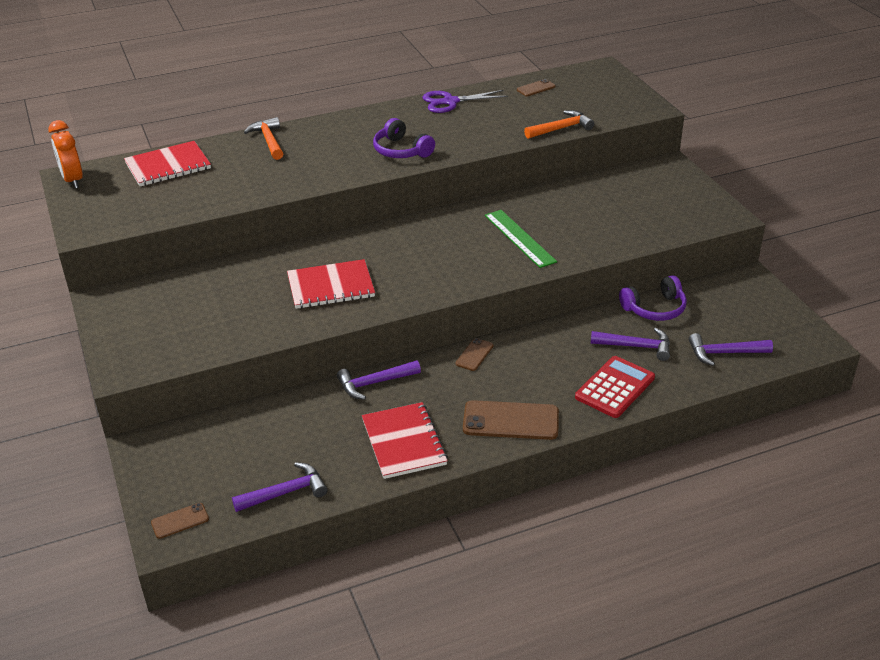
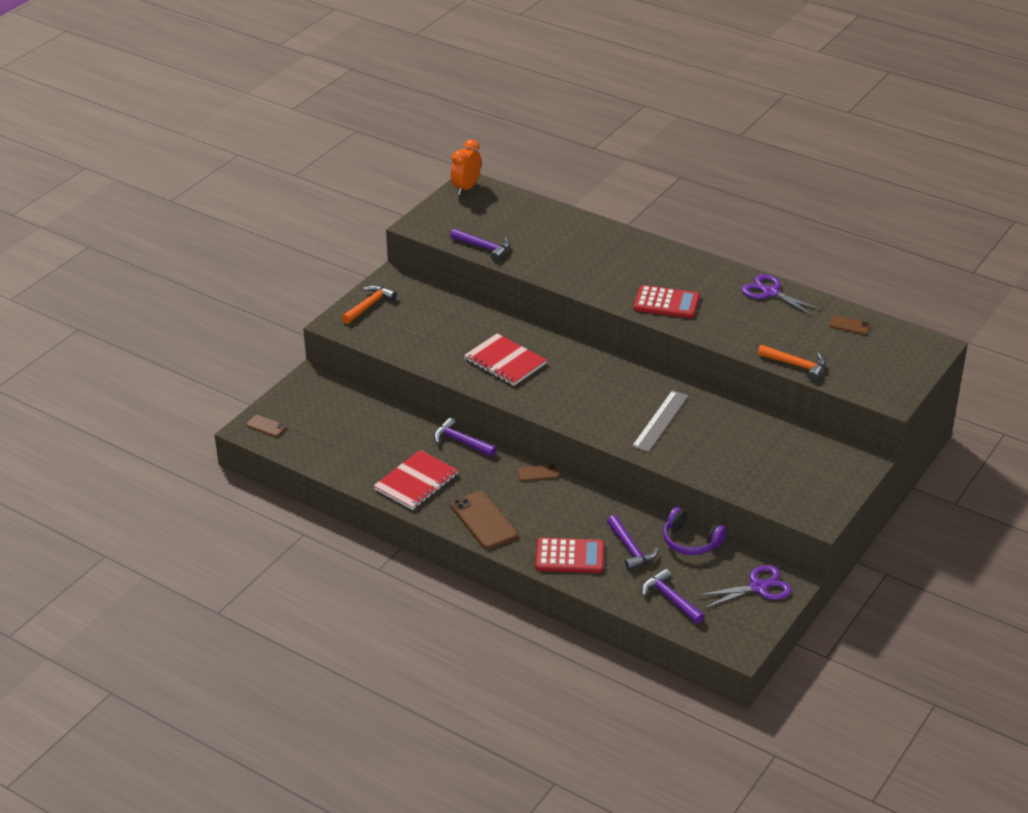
camera: 55 degrees right, 0 degrees up
red notebook [124,141,211,187] -> none
purple hammer [232,462,328,512] -> purple hammer moved to [450,229,510,261]
orange hammer [244,117,284,160] -> orange hammer moved to [342,285,397,324]
purple headphones [373,118,435,158] -> red calculator [633,285,700,318]
green ruler [485,210,557,268] -> grey ruler [632,390,689,452]
none -> purple scissors [696,565,792,609]

